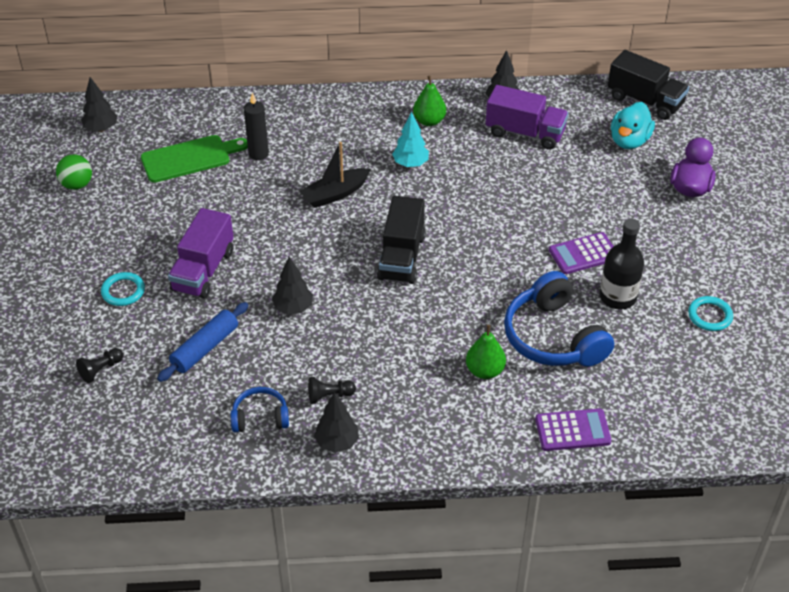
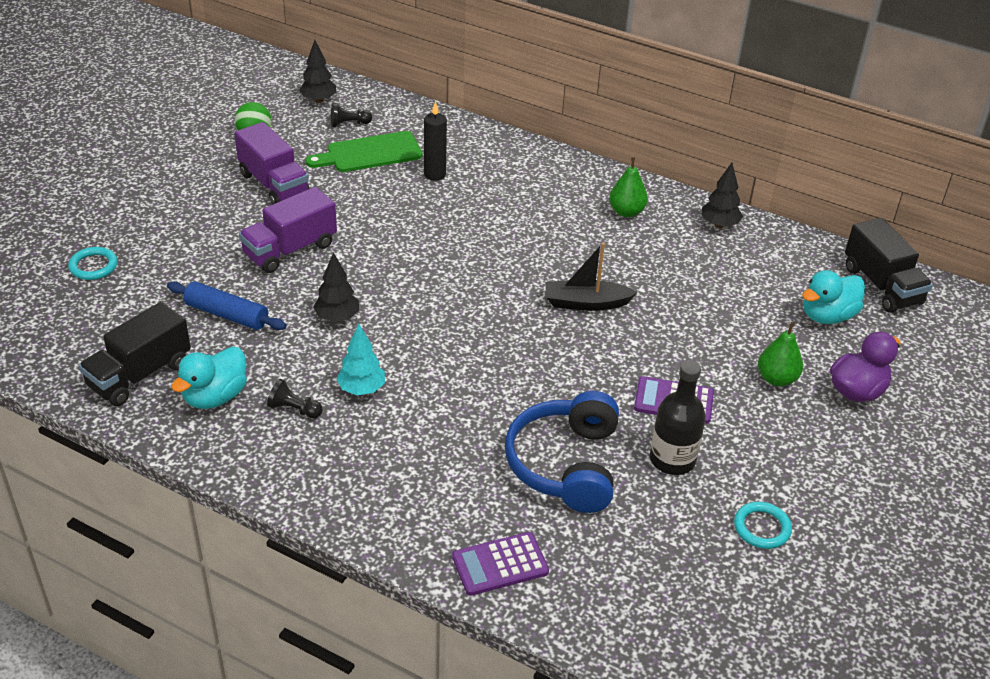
camera: 30 degrees right, 5 degrees down
black pawn [76,348,123,383] -> black pawn moved to [331,103,372,127]
turquoise ring [101,272,145,306] -> turquoise ring moved to [68,247,118,280]
green cutting board [141,135,248,183] -> green cutting board turned 150 degrees clockwise [306,131,422,172]
blue rolling pin [157,302,249,382] -> blue rolling pin turned 45 degrees clockwise [167,281,286,330]
blue headphones [231,387,289,432] -> turquoise duck [171,347,247,409]
black boat [299,142,371,208] -> black boat moved to [545,243,638,311]
black tree [314,392,359,453] -> none
black truck [377,196,426,284] -> black truck moved to [79,302,191,406]
turquoise tree [392,111,429,167] -> turquoise tree moved to [336,324,385,395]
green pear [466,325,506,379] -> green pear moved to [758,322,803,386]
purple truck [486,85,569,150] -> purple truck moved to [234,122,310,205]
purple calculator [535,408,612,451] -> purple calculator turned 135 degrees clockwise [452,532,549,596]

